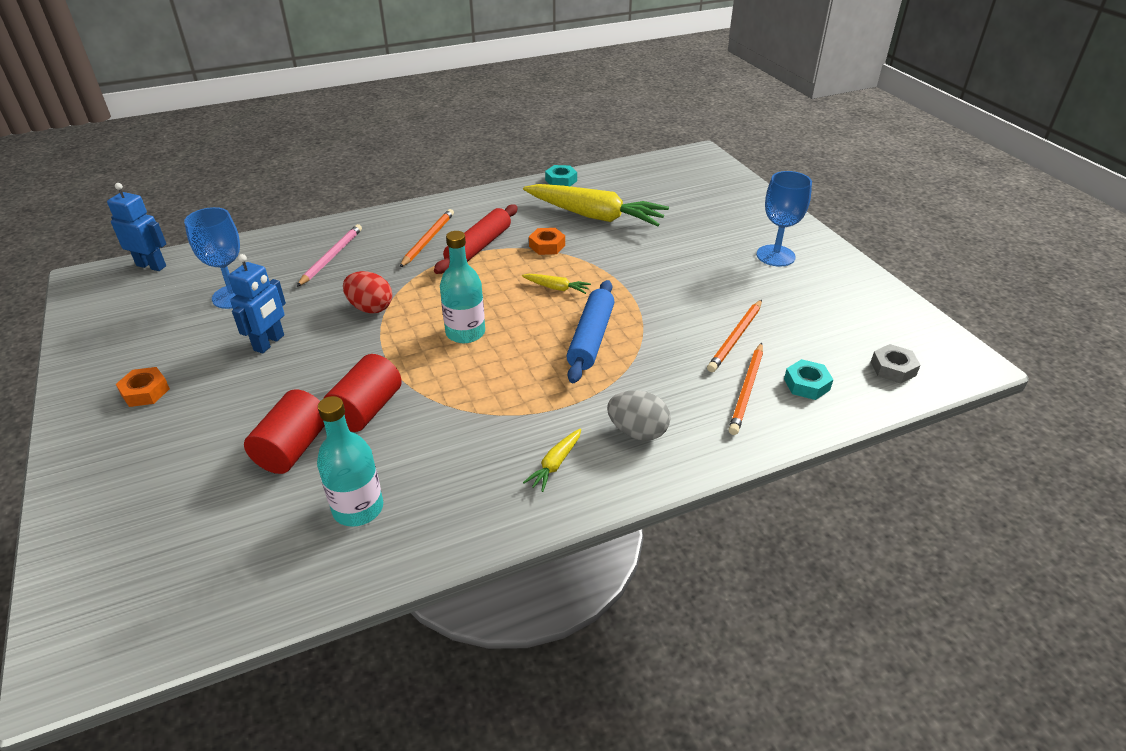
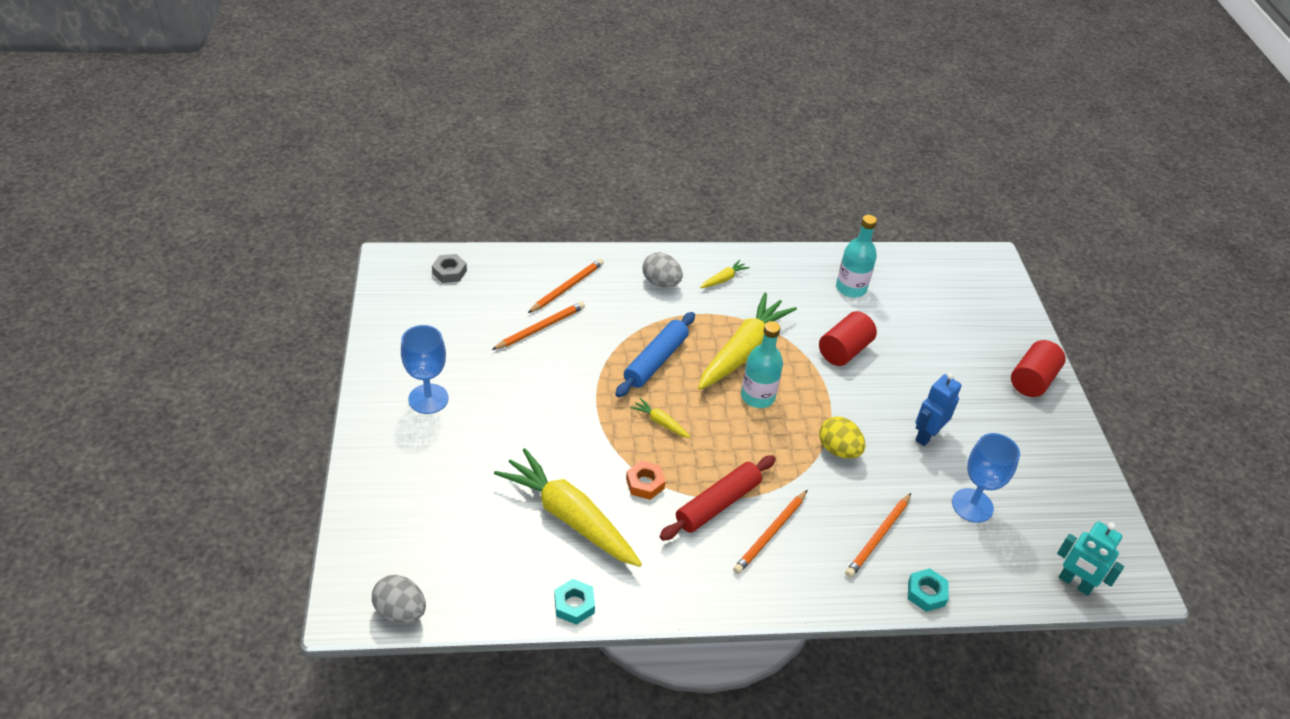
camera: 165 degrees left, 5 degrees up
blue robot [107,183,166,271] -> turquoise robot [1057,521,1124,596]
orange nut [116,367,170,407] -> none
red cylinder [244,389,325,474] -> red cylinder moved to [1011,340,1066,397]
pink pencil [297,224,362,287] -> orange pencil [845,493,911,578]
red egg [343,271,392,314] -> yellow egg [819,416,865,459]
turquoise nut [784,359,833,400] -> turquoise nut moved to [908,568,949,612]
none -> grey egg [372,575,426,623]
none -> yellow carrot [698,293,797,390]

